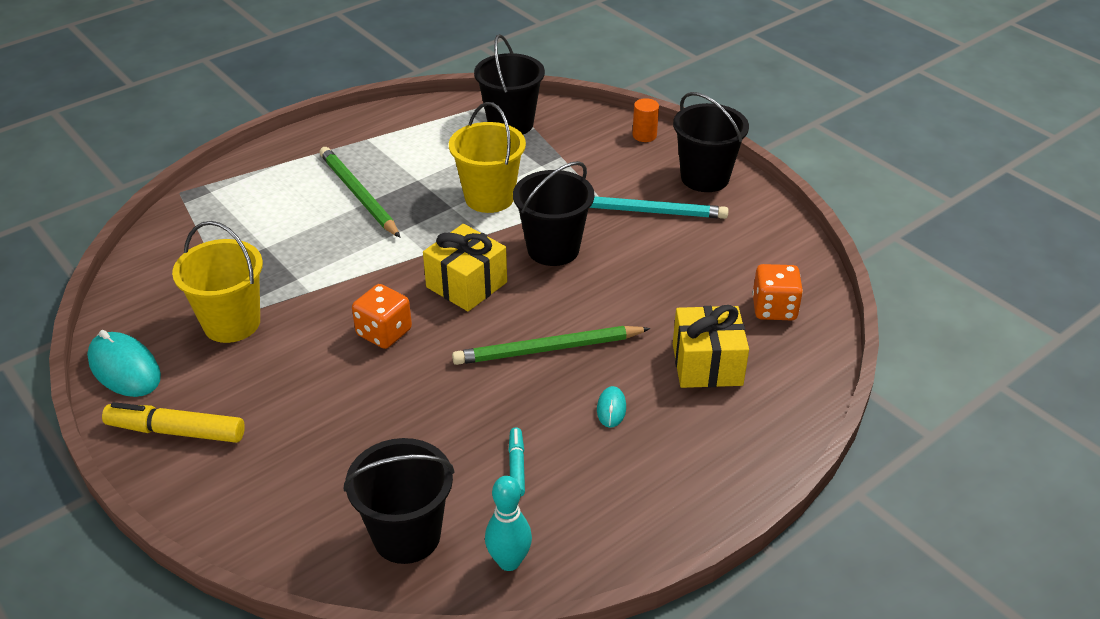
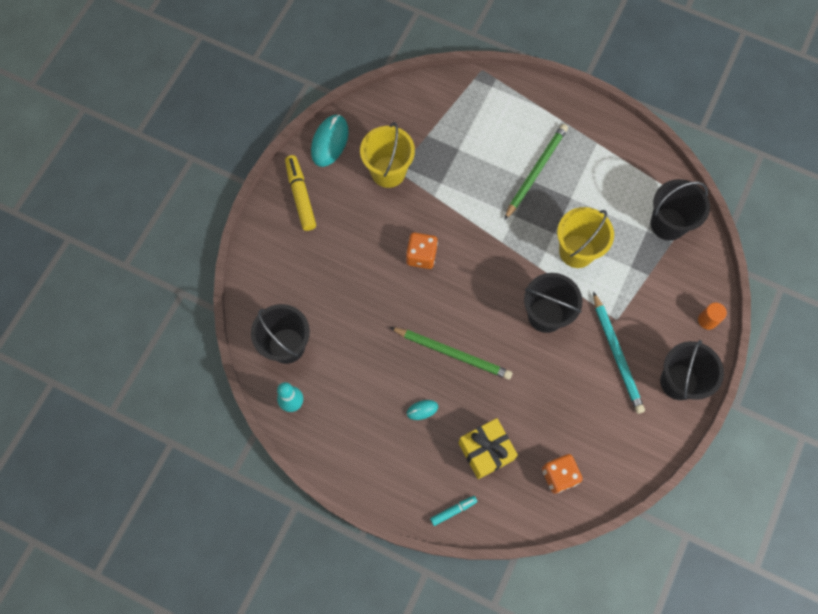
camera: 65 degrees right, 30 degrees up
yellow gift [423,224,507,311] -> none
green pencil [452,326,651,365] -> green pencil turned 150 degrees clockwise [390,327,513,380]
turquoise marker [508,427,525,496] -> turquoise marker moved to [430,496,477,526]

